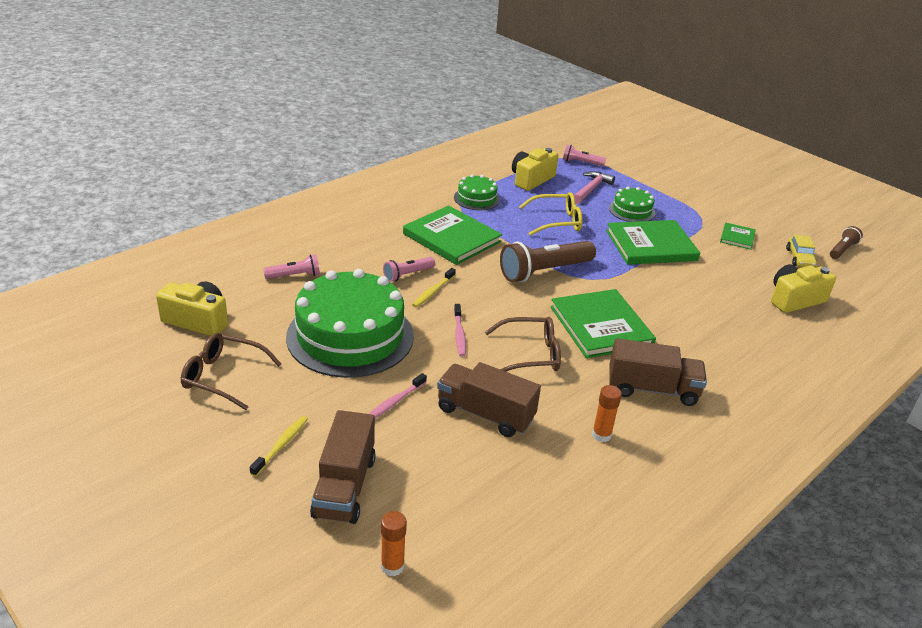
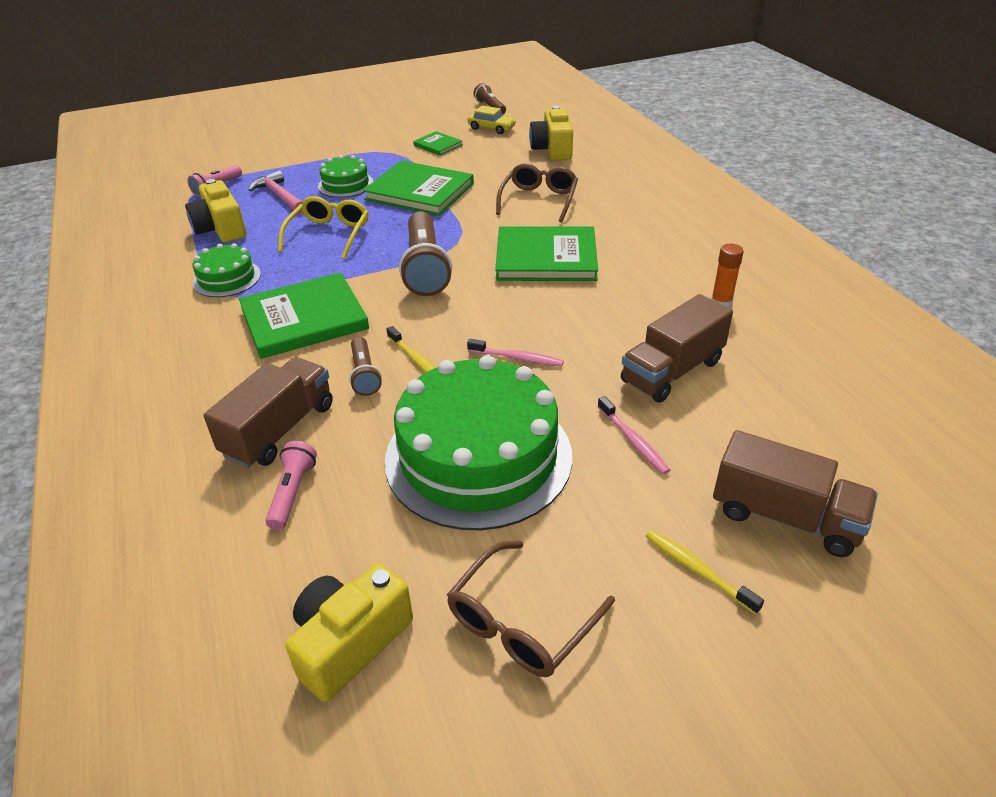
camera: 65 degrees left, 5 degrees up
orange glue stick [381,511,407,576] -> none
pink flashlight [383,257,435,282] -> brown flashlight [349,337,382,396]
brown glasses [485,317,561,372] -> brown glasses moved to [496,163,578,222]
green book [606,220,700,265] -> green book turned 75 degrees counterclockwise [363,161,474,216]
brown truck [609,338,707,406] -> brown truck moved to [203,357,333,468]

